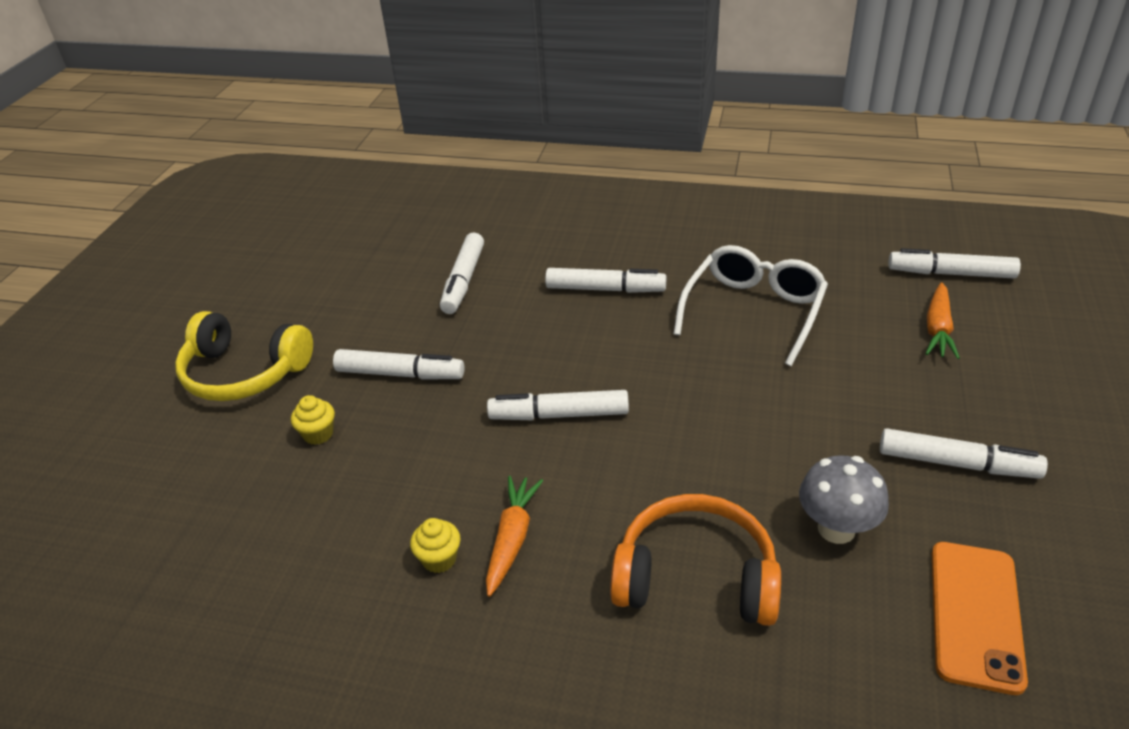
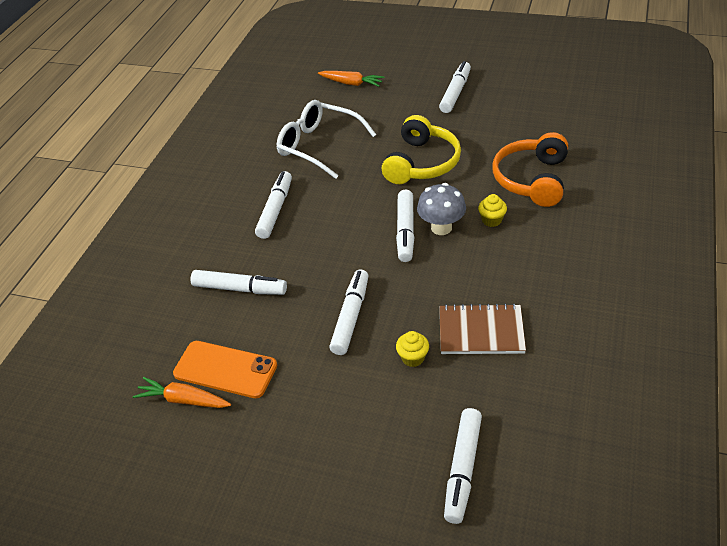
camera: 85 degrees left, 5 degrees up
yellow headphones [175,311,313,401] -> yellow headphones moved to [382,115,461,184]
yellow cupcake [410,518,461,573] -> yellow cupcake moved to [478,194,507,227]
orange carrot [486,476,543,597] -> orange carrot moved to [133,377,231,408]
grey mushroom [799,455,889,544] -> grey mushroom moved to [417,183,466,235]
white marker [888,248,1021,279] -> white marker moved to [444,408,482,524]
orange phone [932,542,1028,695] -> orange phone moved to [173,341,277,398]
none -> brown notebook [439,303,526,354]

